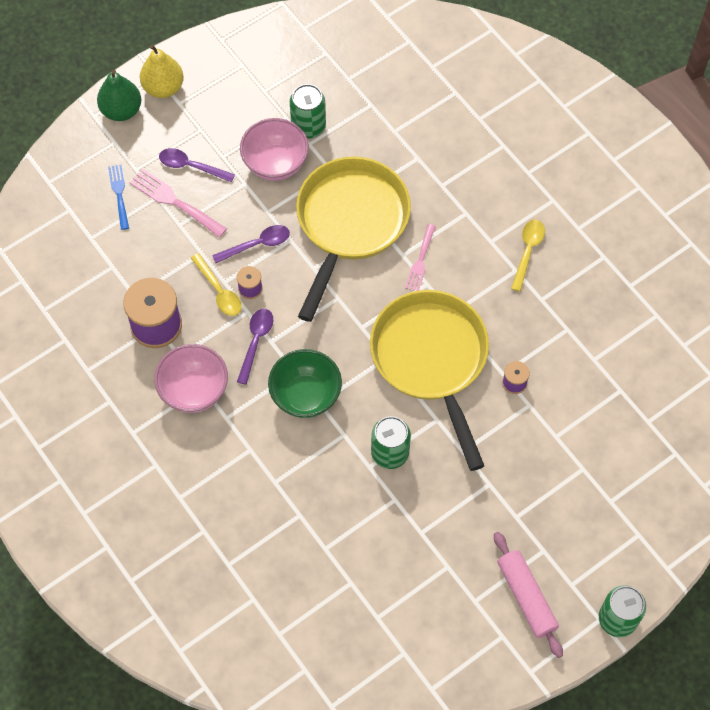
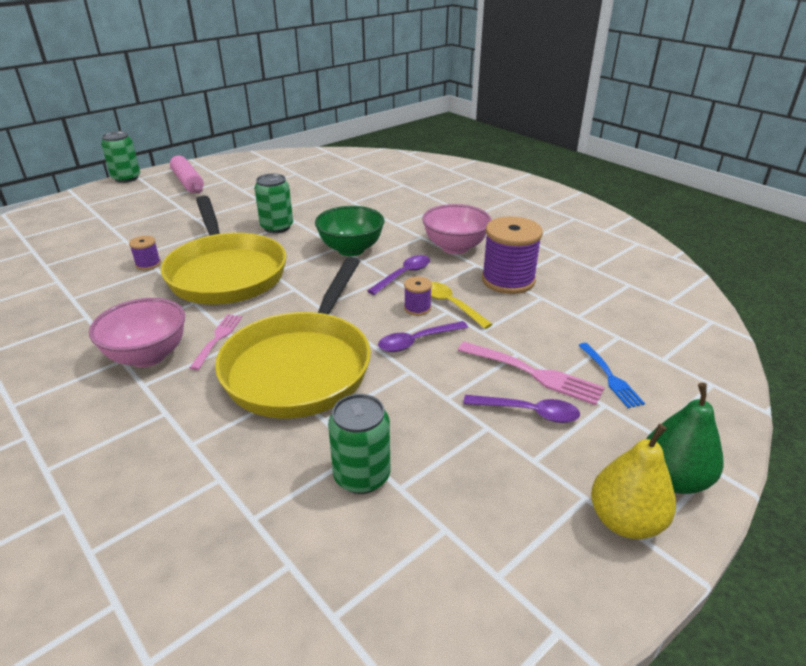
camera: 175 degrees right, 30 degrees down
purple spoon [237,309,273,385] -> purple spoon turned 150 degrees counterclockwise [367,255,430,295]
pink bowl [240,118,309,181] -> pink bowl moved to [89,298,185,367]
yellow spoon [511,220,545,292] -> none

